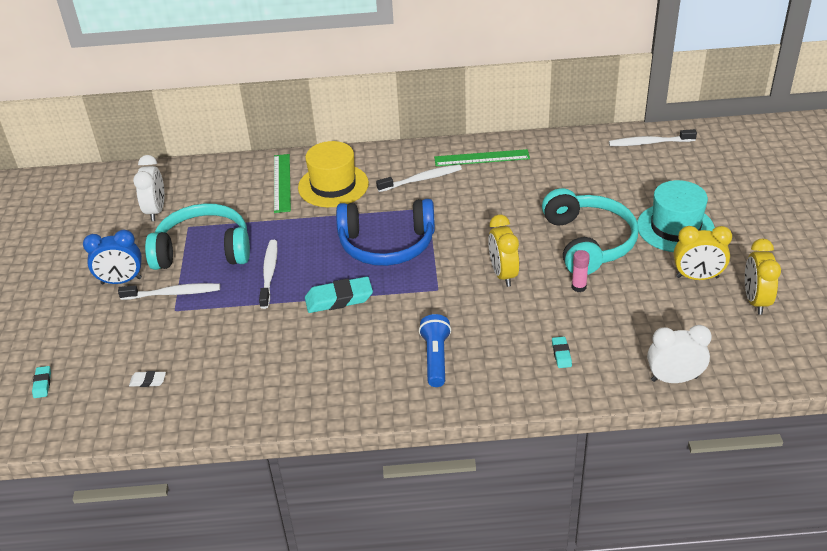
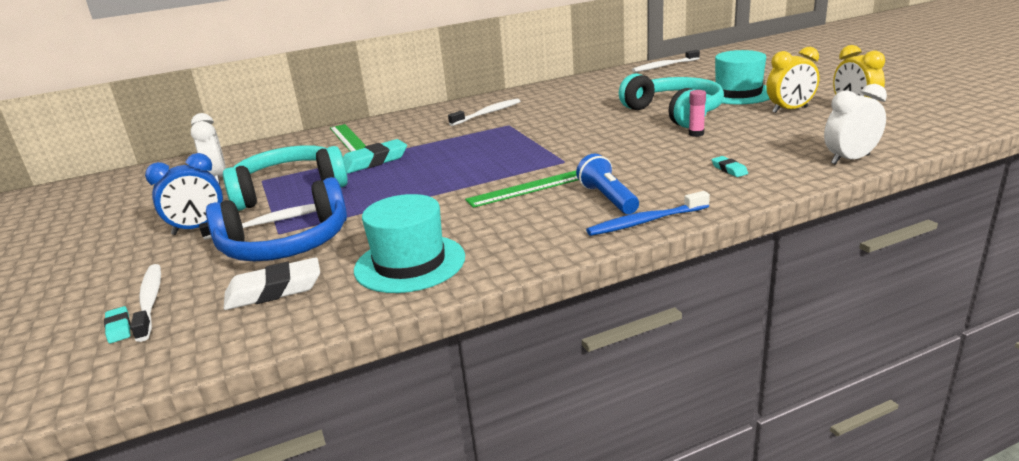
camera: 20 degrees left, 15 degrees down
white eraser [129,371,166,387] -> white eraser [223,257,320,310], size x1.97
white toothbrush [259,240,278,309] -> white toothbrush moved to [131,264,161,342]
yellow hat [298,141,369,207] -> none
turquoise eraser [305,277,373,313] -> turquoise eraser moved to [343,139,407,173]
blue headphones [336,199,435,266] -> blue headphones moved to [206,177,347,261]
green ruler [434,149,530,166] -> green ruler moved to [465,171,579,208]
yellow clock [488,215,519,287] -> none
none -> turquoise hat [354,194,465,293]
none -> blue toothbrush [586,191,710,236]

